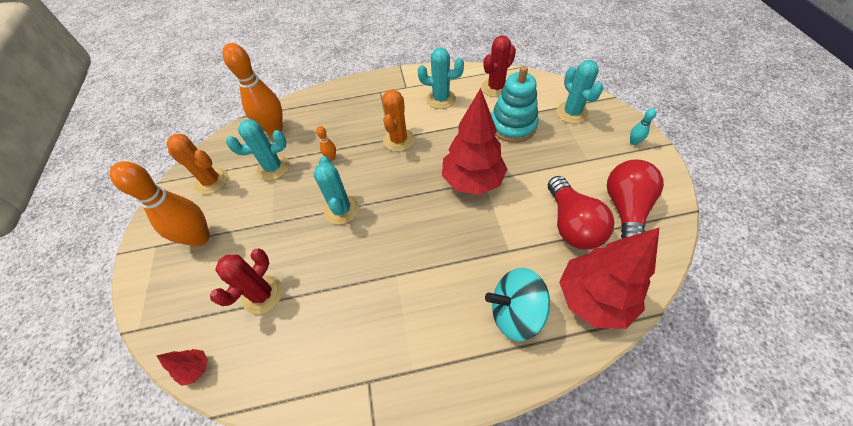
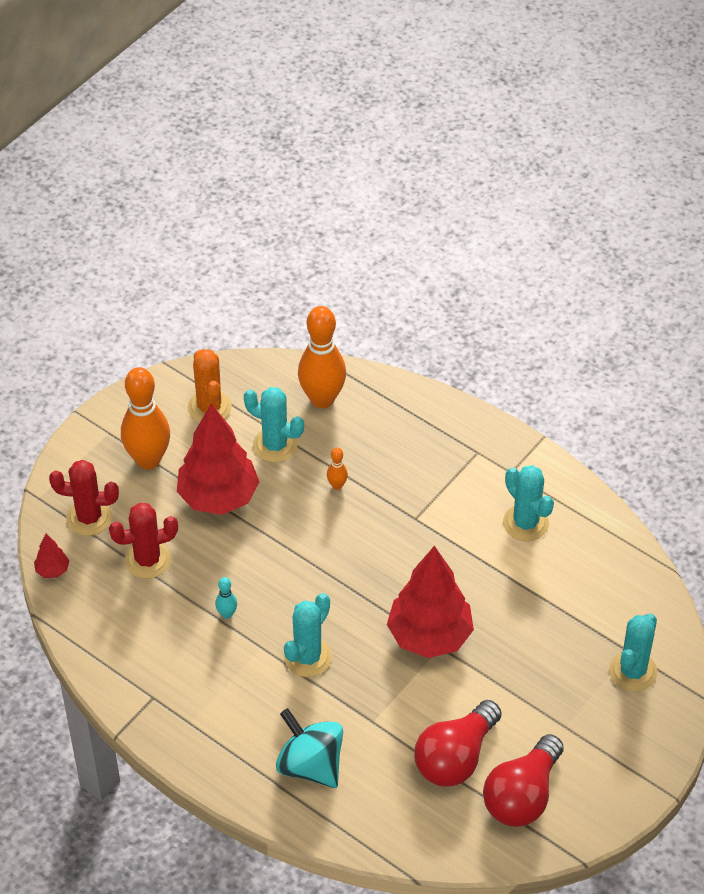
camera: 45 degrees right, 5 degrees down
turquoise cactus [313,156,359,225] -> turquoise cactus moved to [284,593,332,677]
orange cactus [382,89,415,152] -> none
red cactus [482,35,516,97] -> red cactus moved to [49,460,119,536]
turquoise stacking toy [491,66,539,143] -> none
red tree [559,227,660,329] -> red tree moved to [177,403,259,515]
red light bulb [607,160,664,239] -> red light bulb turned 150 degrees clockwise [483,734,564,827]
turquoise bowling pin [630,108,657,145] -> turquoise bowling pin moved to [215,577,237,619]

